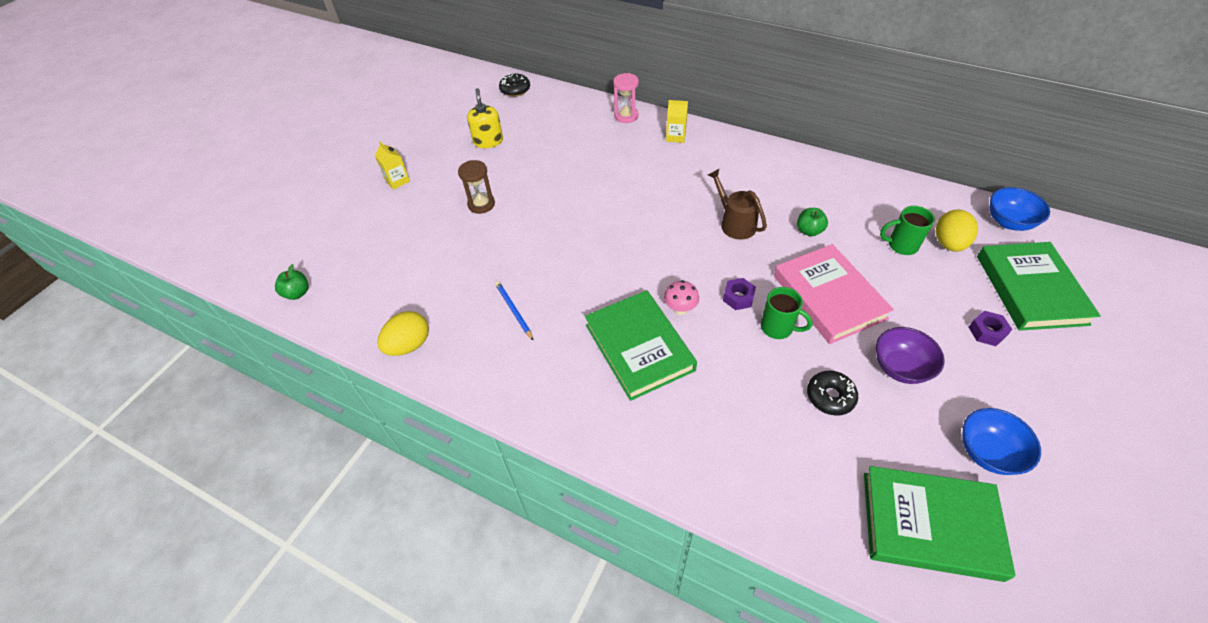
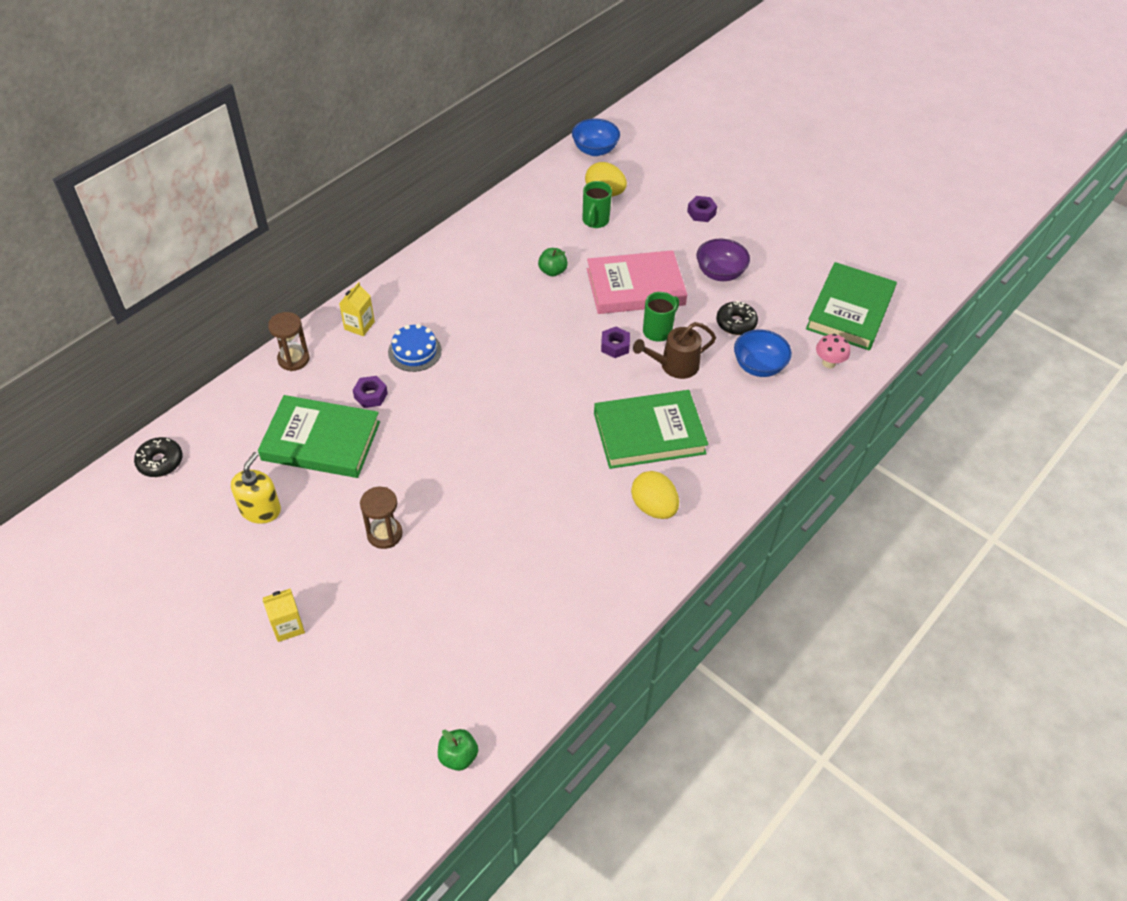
camera: 80 degrees left, 0 degrees up
yellow egg [377,311,429,356] -> yellow egg moved to [631,471,679,519]
yellow soap dispenser [467,88,503,148] -> yellow soap dispenser turned 105 degrees clockwise [231,452,281,524]
blue pencil [495,281,534,341] -> none
pink hourglass [613,73,639,123] -> brown hourglass [268,312,310,371]
pink mushroom [664,280,699,315] -> pink mushroom moved to [816,334,850,368]
brown watering can [708,169,767,240] -> brown watering can moved to [633,322,716,379]
blue bowl [962,408,1041,475] -> blue bowl moved to [734,329,792,377]
green book [977,242,1101,331] -> green book moved to [258,395,380,478]
none -> purple nut [353,376,388,408]
none -> blue cake [388,324,442,372]

